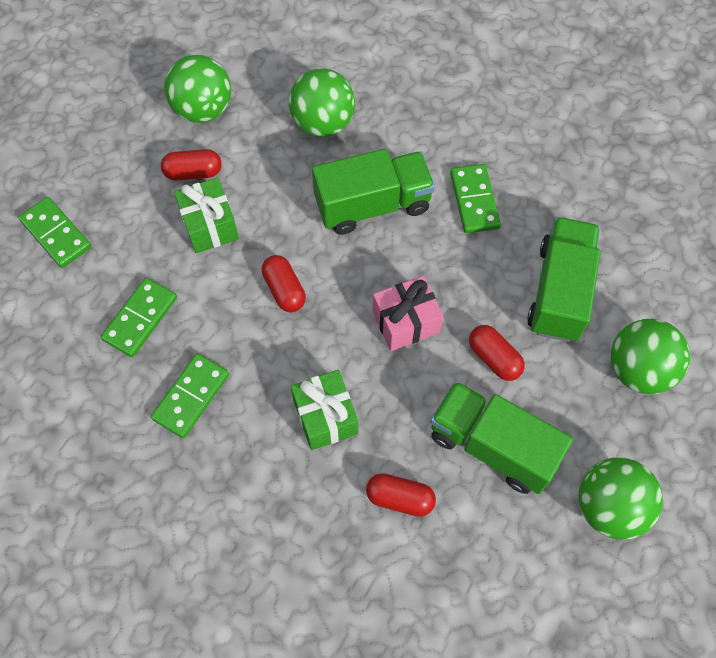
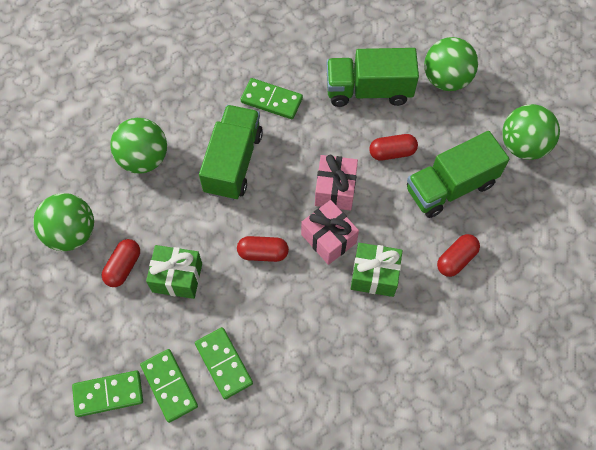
camera: 60 degrees left, 0 degrees up
green domino [151,353,229,438] -> green domino moved to [140,349,198,423]
green truck [527,217,601,342] -> green truck turned 45 degrees counterclockwise [327,48,419,107]
none -> pink gift [301,200,359,265]

